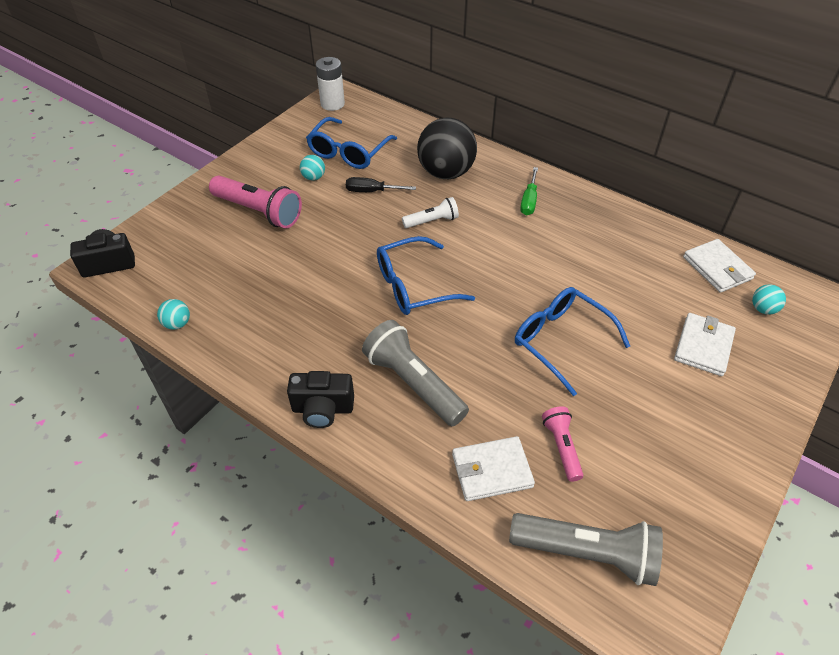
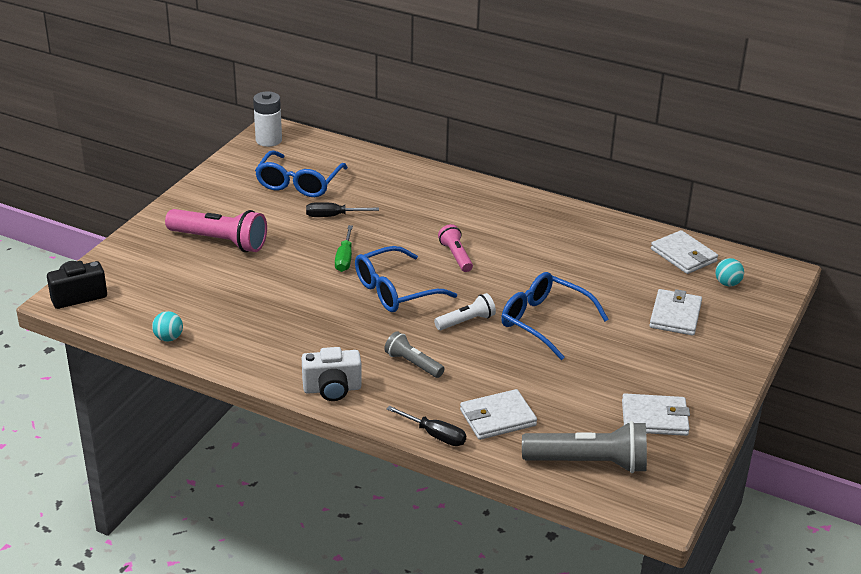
camera: 10 degrees left, 15 degrees down
black camera [287,371,354,428] -> white camera [302,347,362,401]
turquoise ball [300,155,325,181] -> none
grey flashlight [362,320,469,427] -> grey flashlight [384,331,445,378], size x0.56
white flashlight [402,197,459,228] -> white flashlight moved to [434,293,496,330]
black ball [417,118,477,179] -> none
green screwdriver [520,167,538,215] -> green screwdriver moved to [335,225,353,272]
pink flashlight [542,406,583,482] -> pink flashlight moved to [438,224,473,272]
none -> black screwdriver [387,406,466,446]
none -> white wallet [622,393,690,436]

